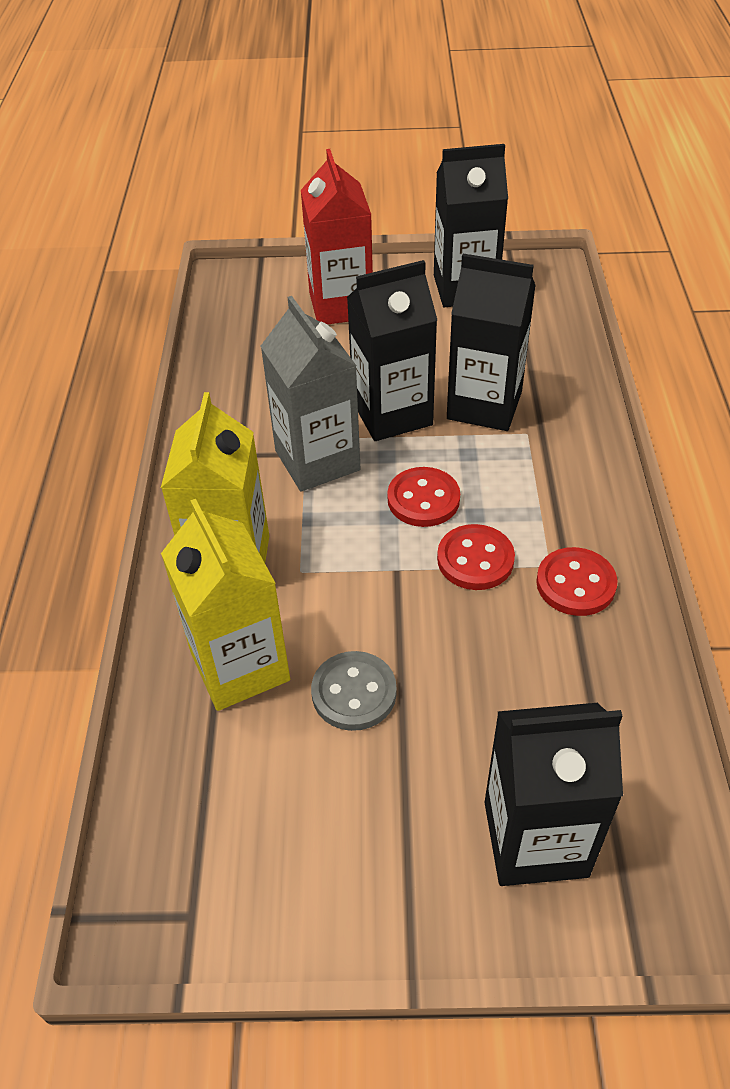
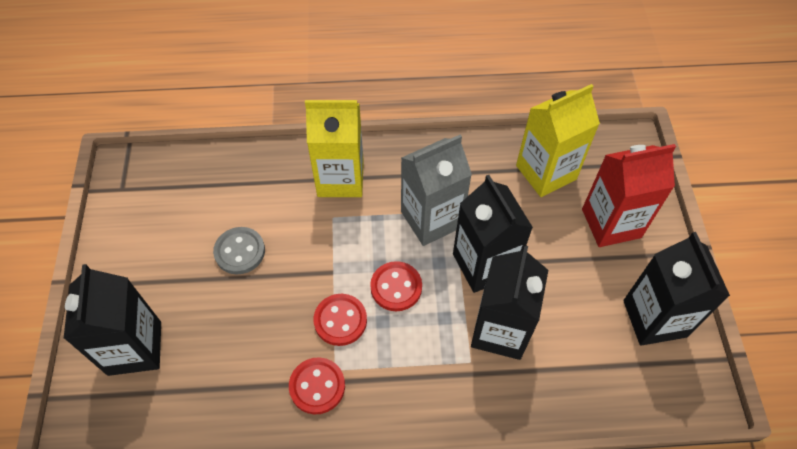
camera: 85 degrees right, 10 degrees up
yellow carton [161,499,290,711] -> yellow carton moved to [516,84,600,197]

